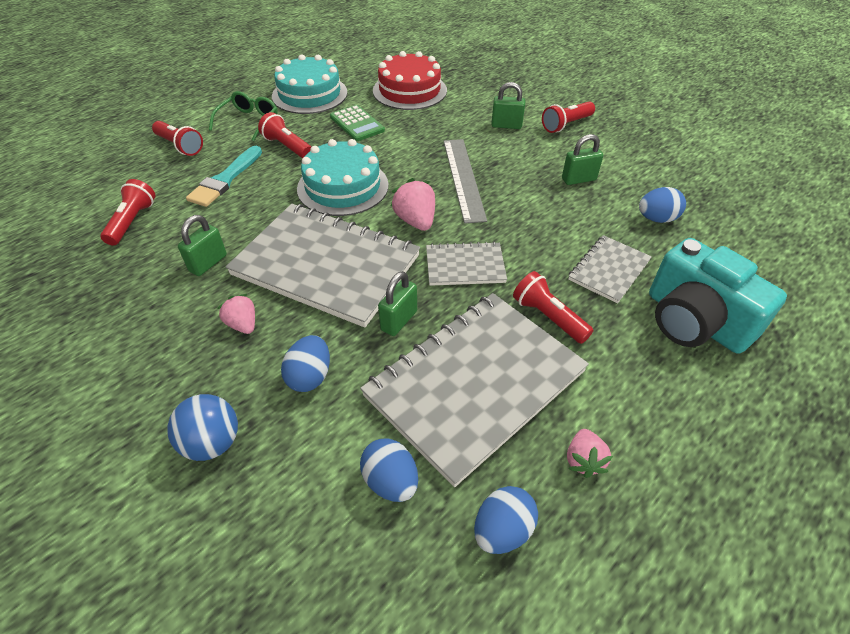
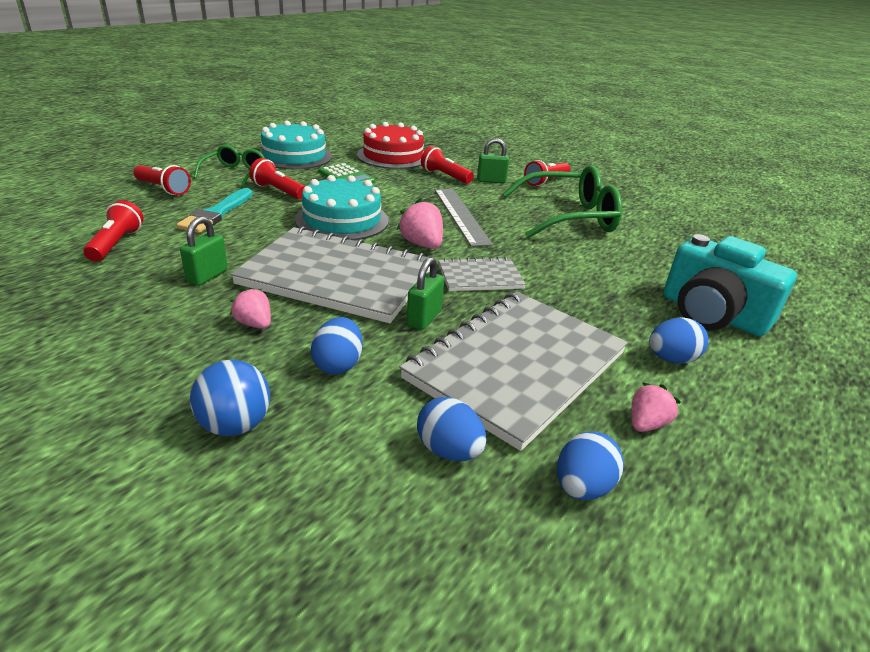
camera: 10 degrees left, 15 degrees down
red flashlight [513,271,594,344] -> red flashlight moved to [421,146,474,184]
green padlock [562,134,603,185] -> green glasses [502,165,622,238]
pink strawberry [567,429,613,478] -> pink strawberry turned 135 degrees counterclockwise [631,382,681,432]
grey notebook [568,235,652,303] -> none
blue egg [639,187,686,223] -> blue egg moved to [649,317,709,364]

